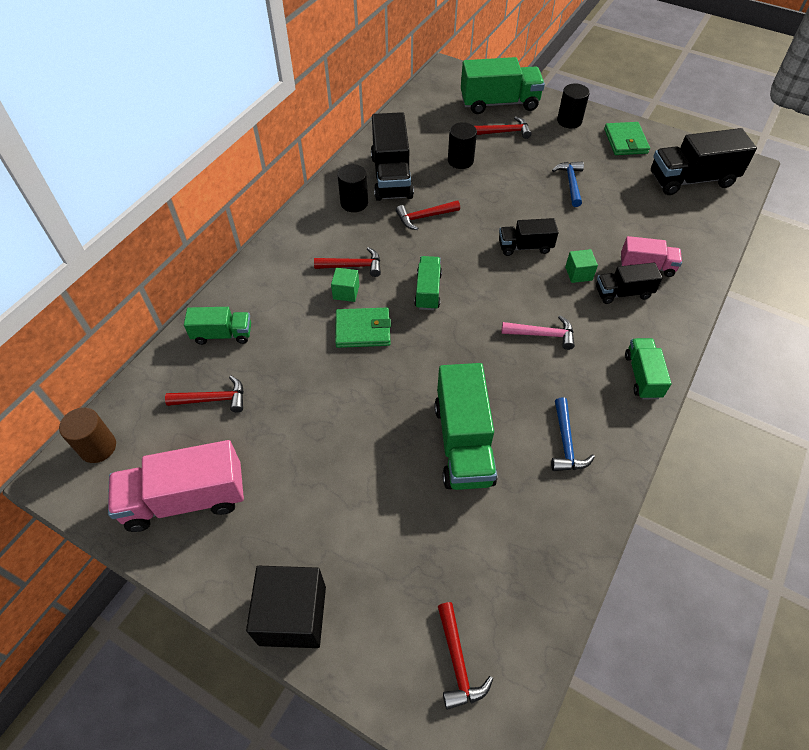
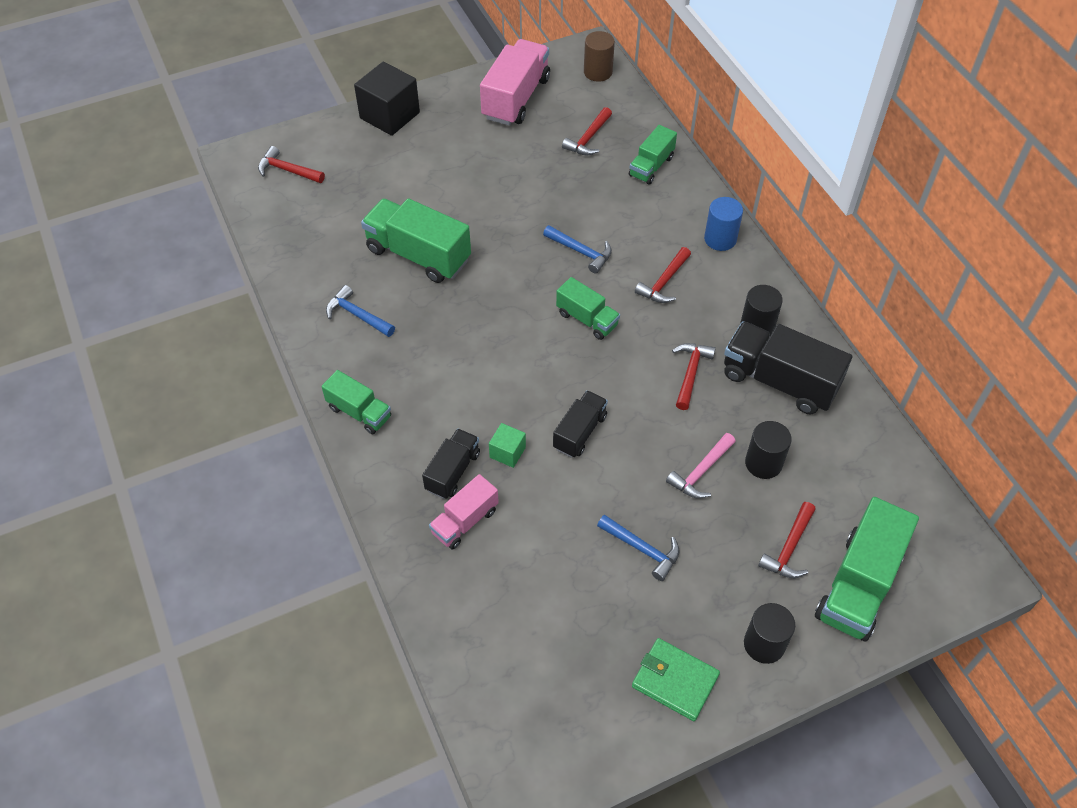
camera: 125 degrees right, 0 degrees up
green cube [331,268,359,302] -> none
green wallet [335,308,391,348] -> blue hammer [543,225,612,274]
pink hammer [502,316,575,350] -> pink hammer moved to [666,433,736,499]
black truck [651,128,757,195] -> none
none -> blue cylinder [704,197,743,251]

